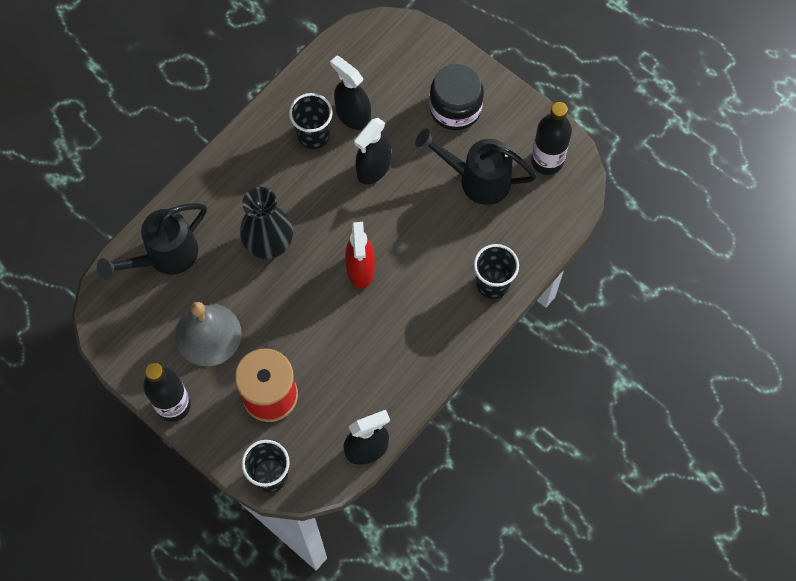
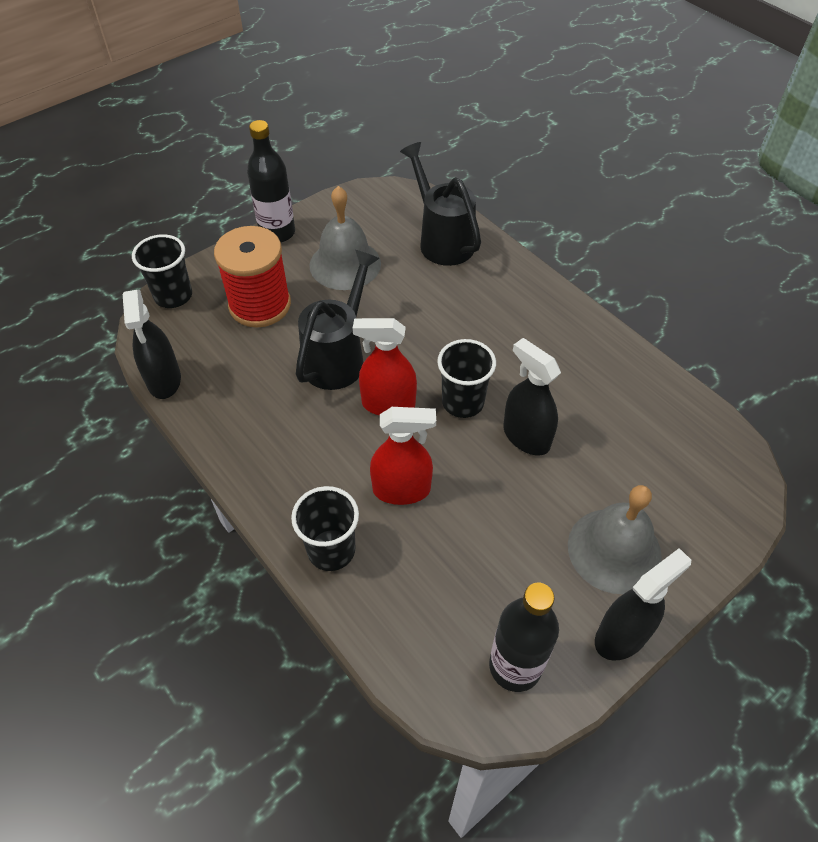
camera: 100 degrees right, 15 degrees down
black vase [240,187,293,259] -> none
black cup [289,93,333,149] -> black cup moved to [437,339,496,418]
black spray bottle [330,55,371,130] -> black spray bottle moved to [595,548,691,661]
black watering can [415,128,537,205] -> black watering can moved to [296,250,380,390]
black jar [429,64,484,130] -> grey bell [568,485,662,594]
none -> red spray bottle [370,407,436,505]

